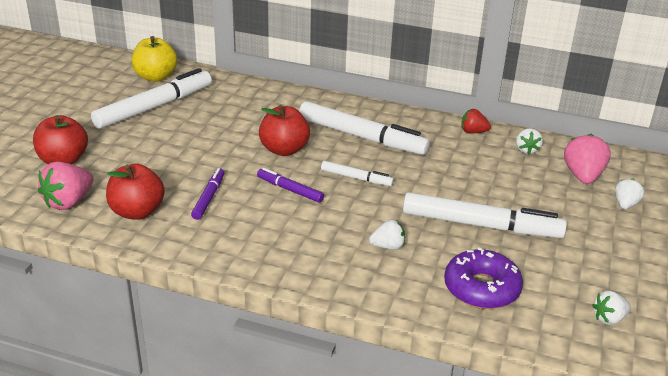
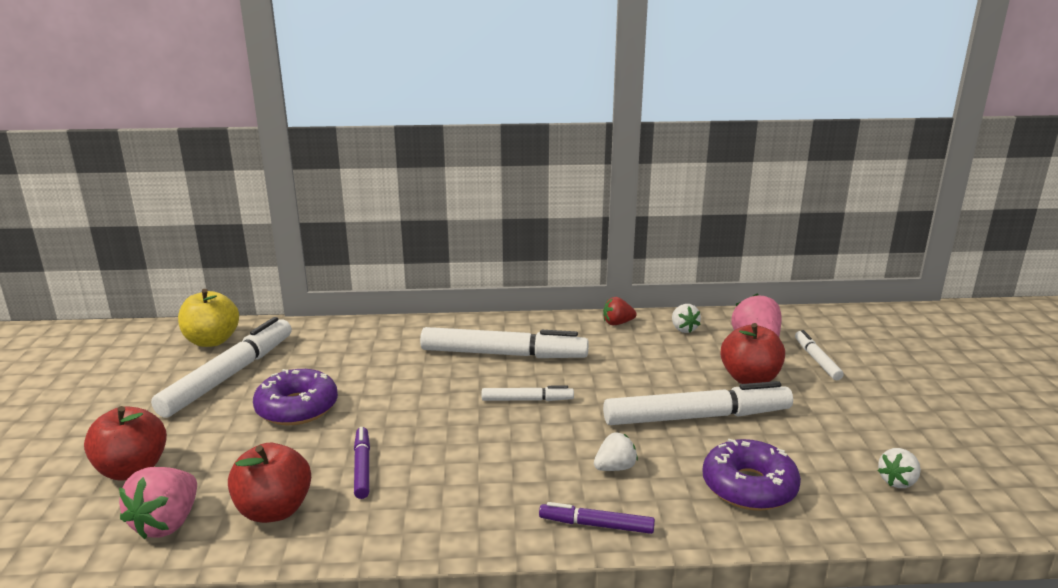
camera: 20 degrees left, 10 degrees down
purple marker [257,168,324,203] -> purple marker moved to [539,502,655,534]
red apple [259,105,310,156] -> red apple moved to [721,323,785,384]
white strawberry [615,179,645,209] -> white marker [795,330,844,380]
none -> purple donut [253,369,338,425]

